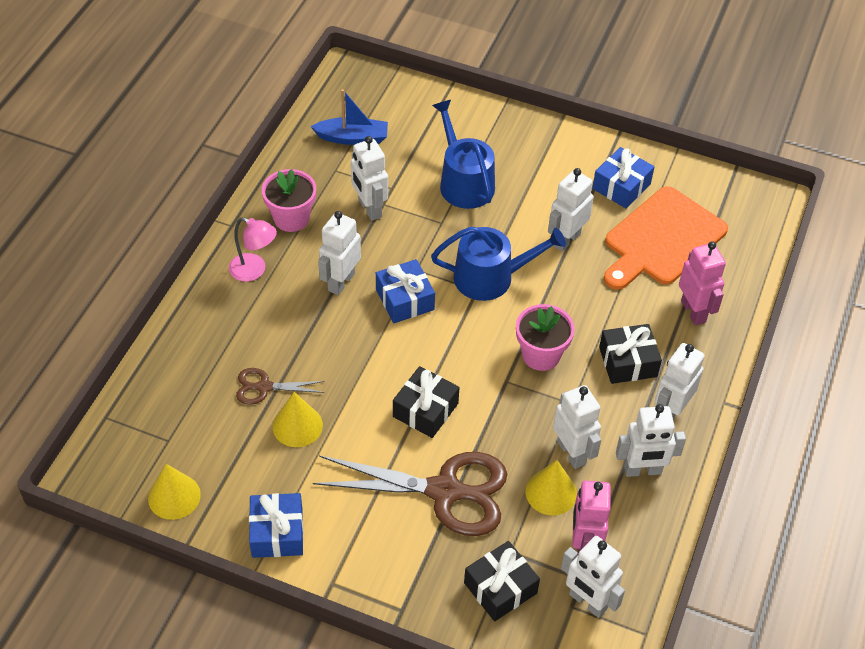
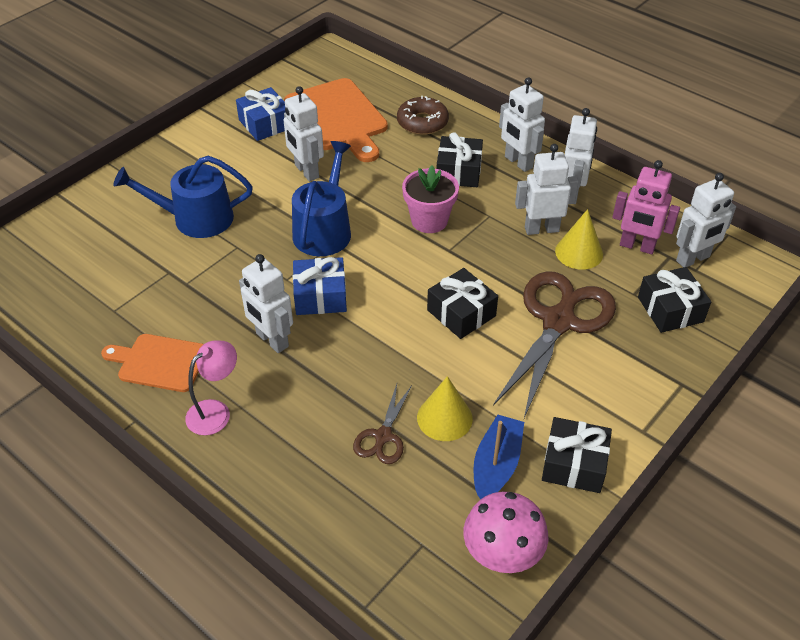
camera: 70 degrees left, 5 degrees down
yellow cone [148,464,201,520] -> pink mushroom [463,492,549,573]
blue gift [249,493,303,558] -> black gift [542,417,612,493]
pink flower pot [262,169,316,232] -> orange cutting board [101,334,204,392]
blue boat [310,89,388,145] -> blue boat moved to [473,415,524,499]
white robot [351,136,388,221] -> none
pink robot [679,241,726,325] -> brown donut [397,96,449,135]

